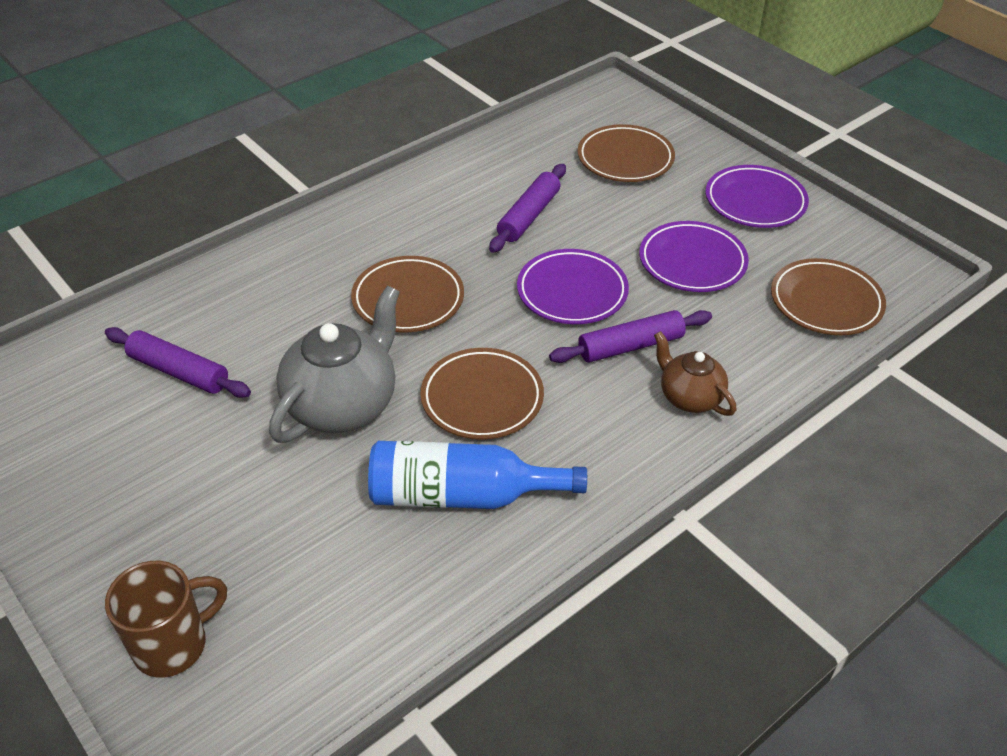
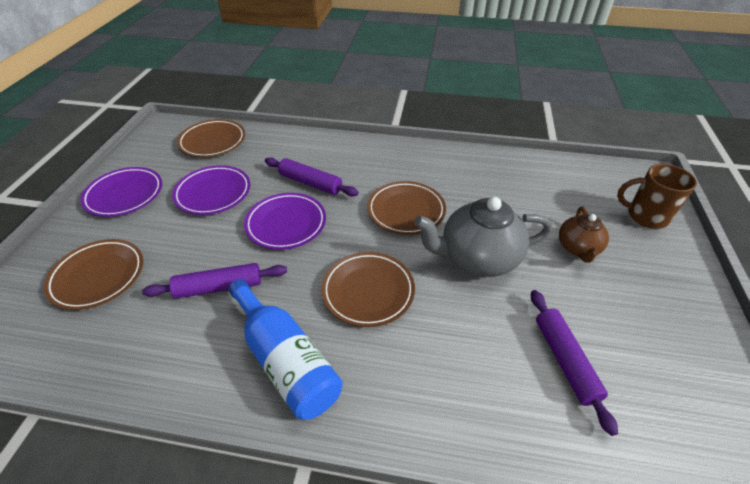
camera: 130 degrees left, 0 degrees up
blue bottle [368,441,587,509] -> blue bottle moved to [229,279,343,420]
brown teapot [654,331,736,416] -> brown teapot moved to [559,206,609,263]

